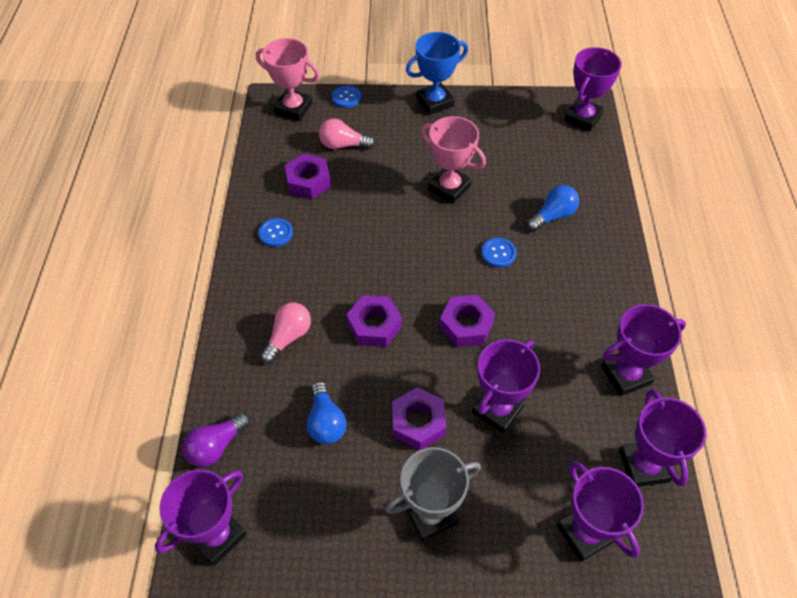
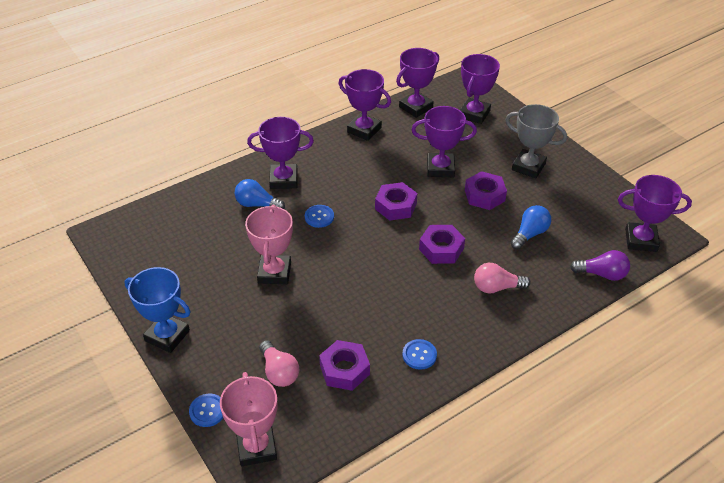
camera: 125 degrees left, 10 degrees down
purple trophy [564,47,622,131] -> purple trophy moved to [247,117,314,189]

